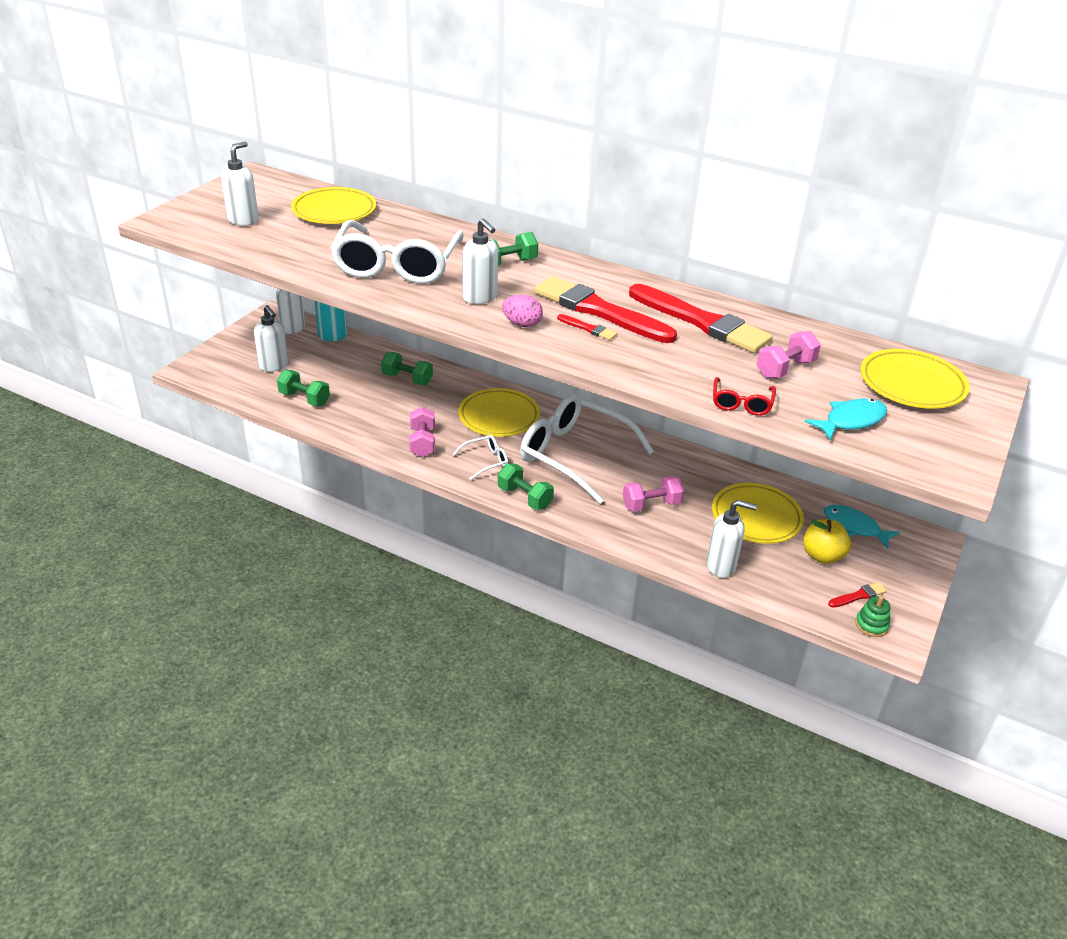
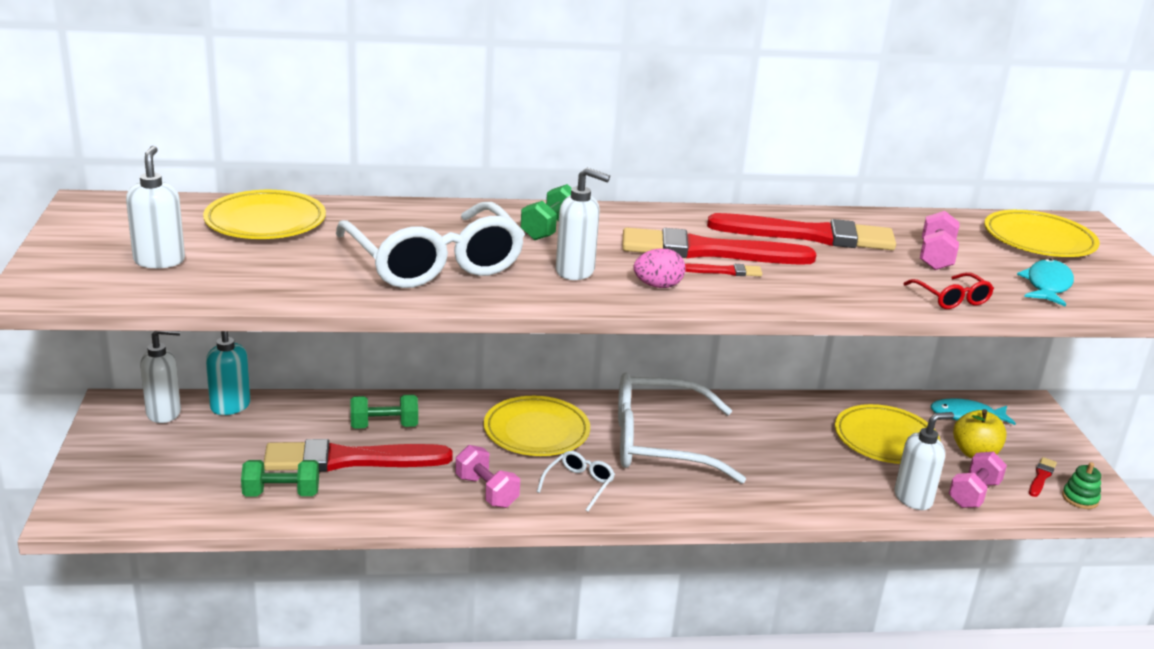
camera: 35 degrees left, 10 degrees down
white soap dispenser [254,305,288,372] -> none
green dumbbell [498,464,554,510] -> none
pink dumbbell [623,476,684,512] -> pink dumbbell moved to [949,452,1007,508]
none -> red brush [264,439,453,472]

